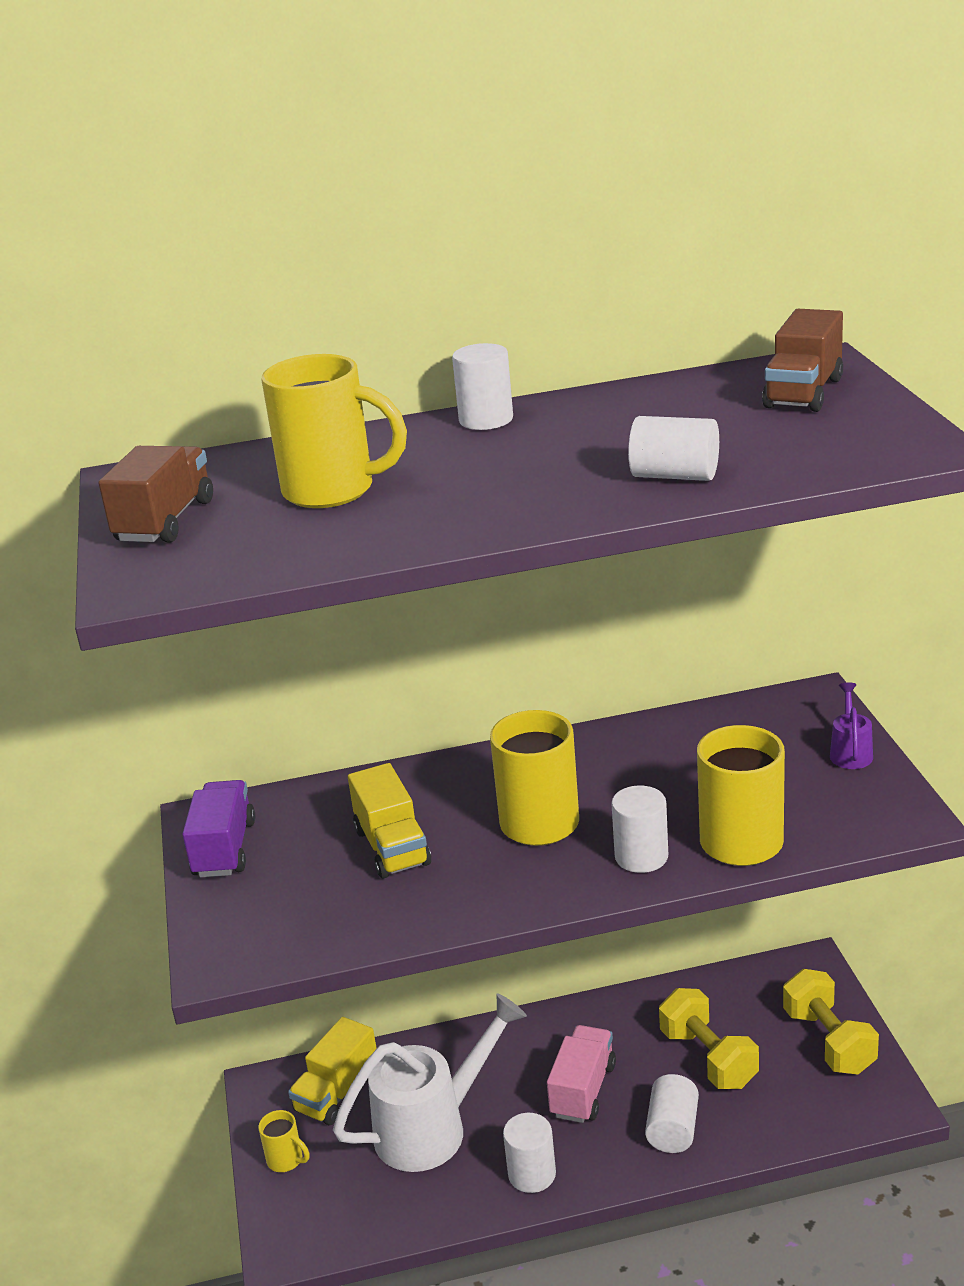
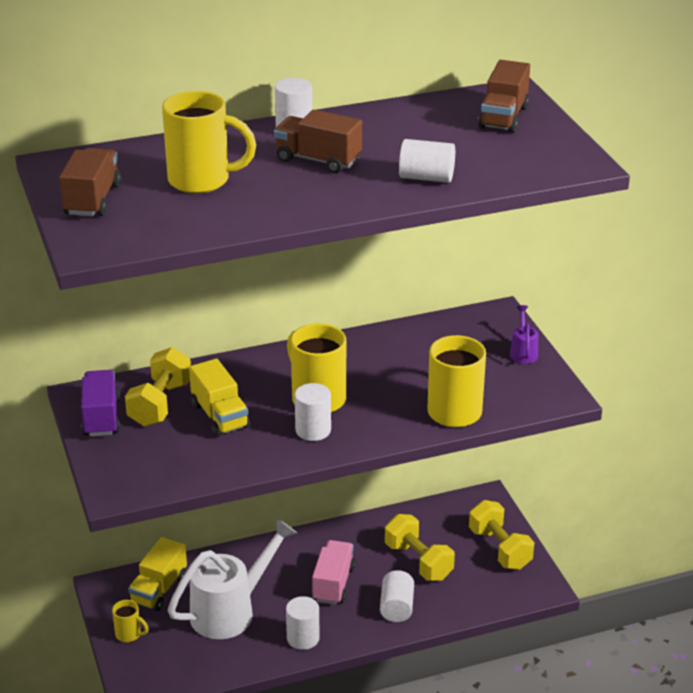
camera: 10 degrees left, 5 degrees up
white cylinder [611,785,668,873] -> white cylinder moved to [295,383,331,441]
none -> yellow dumbbell [125,347,191,427]
none -> brown truck [274,110,362,174]

